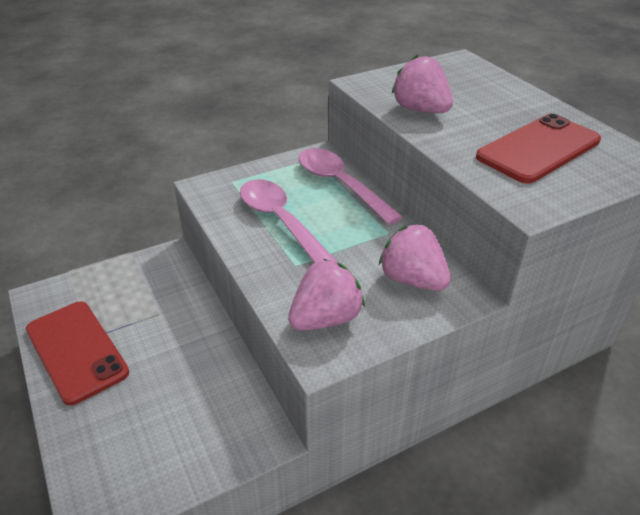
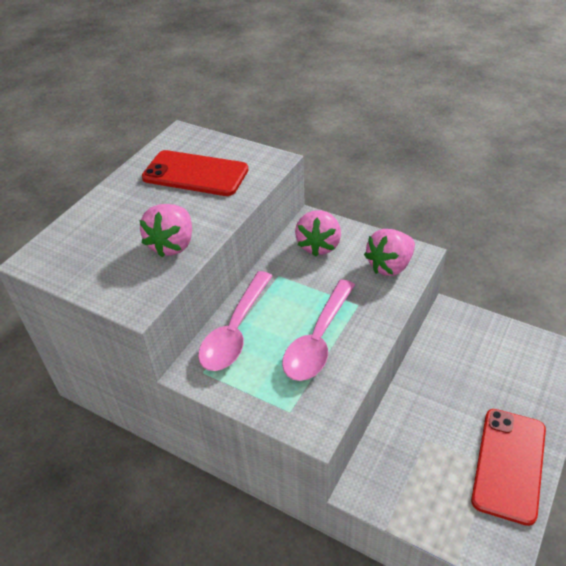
camera: 120 degrees left, 5 degrees up
pink strawberry [288,259,365,330] -> pink strawberry turned 60 degrees counterclockwise [364,229,415,276]

